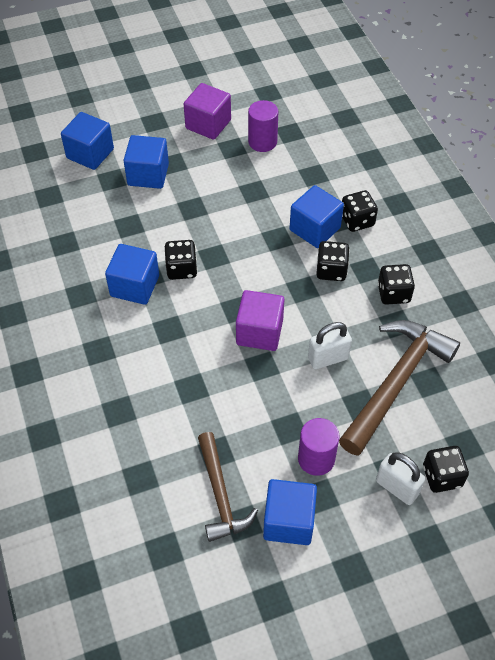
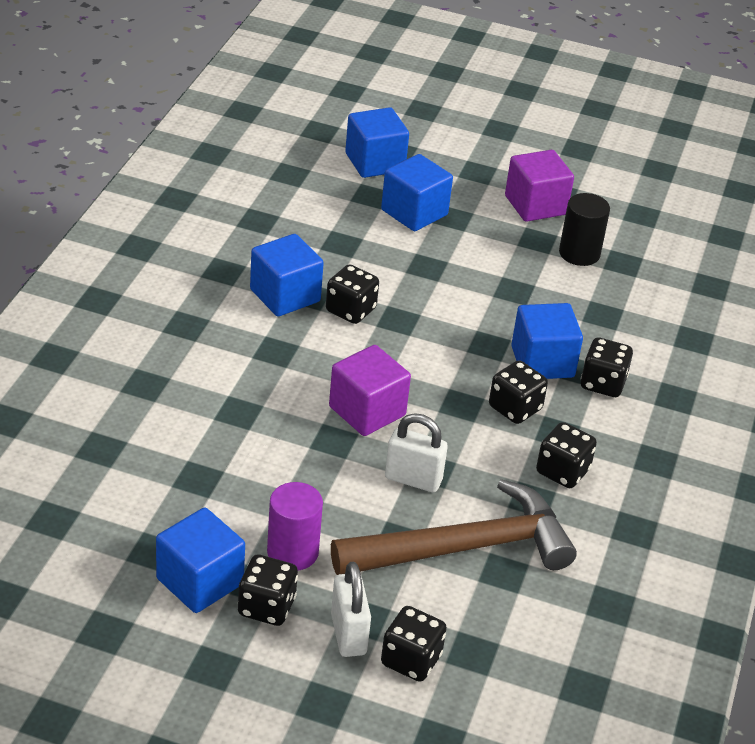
camera: 35 degrees right, 15 degrees down
brown hammer [198,432,258,542] -> none
purple cylinder [248,100,278,152] -> black cylinder [559,193,610,266]
none -> black dice [238,554,298,626]

